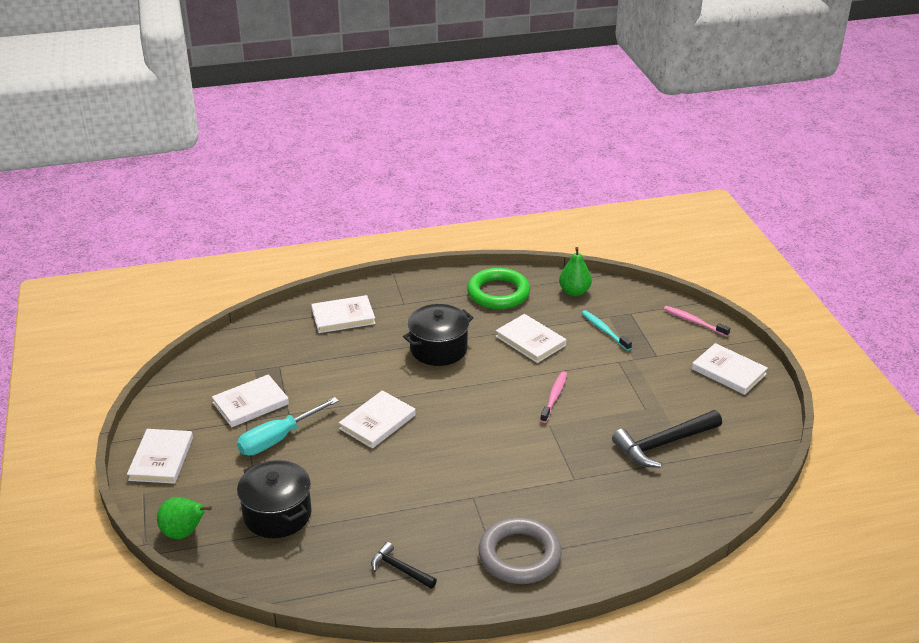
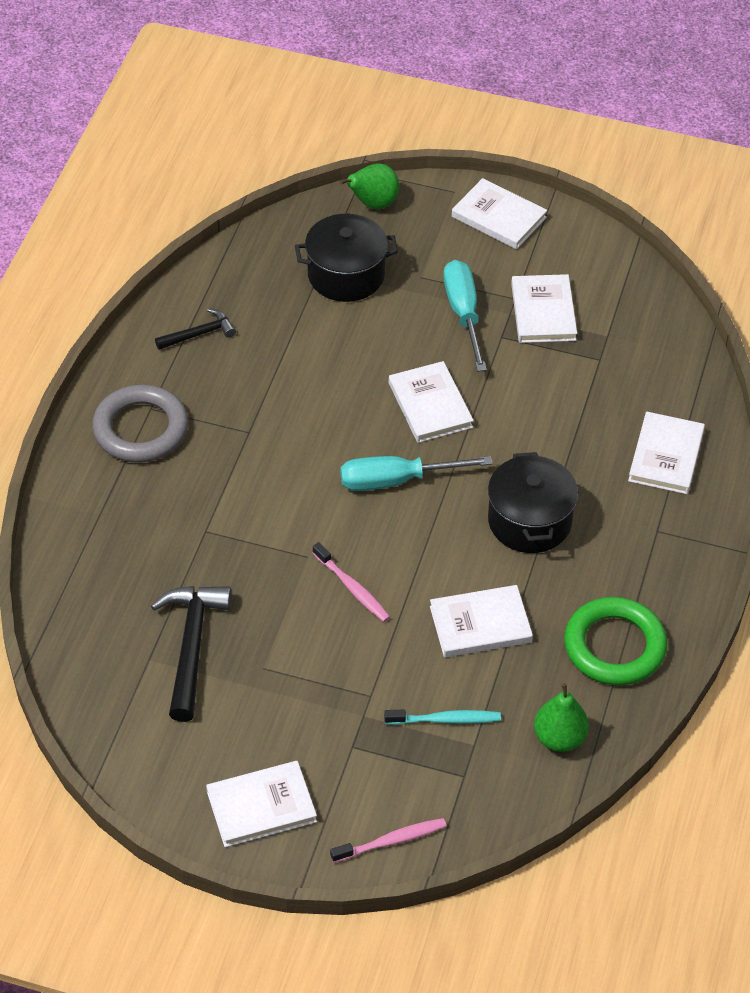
camera: 120 degrees right, 15 degrees up
none -> turquoise screwdriver [340,456,493,491]

